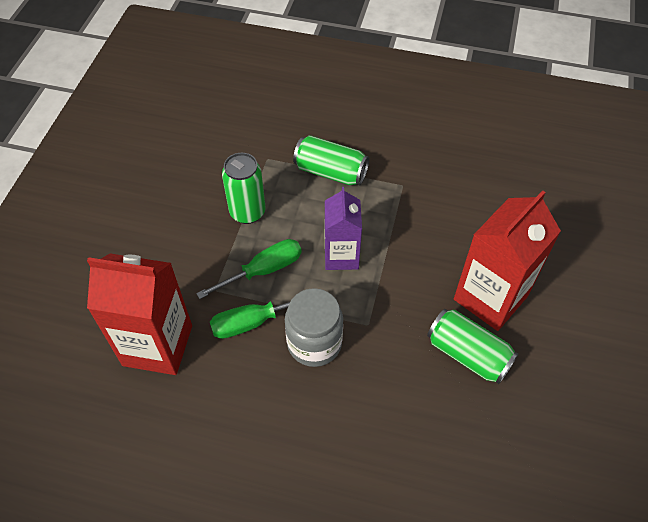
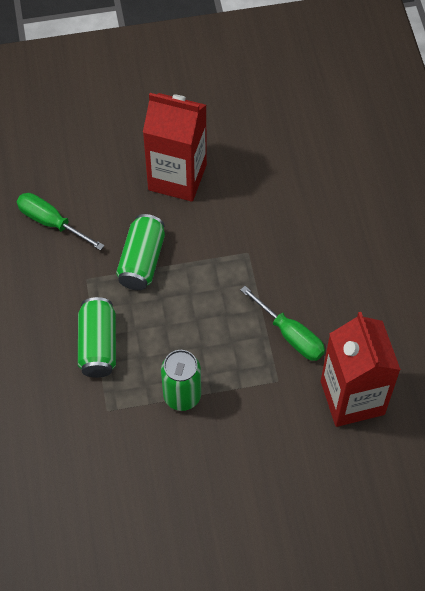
camera: 115 degrees left, 5 degrees up
green screwdriver [196,239,301,299] -> green screwdriver moved to [17,193,105,250]
grey jar [285,288,343,367] -> none
purple carton [325,187,362,270] -> none
green can [427,309,518,384] -> green can moved to [116,214,165,290]

